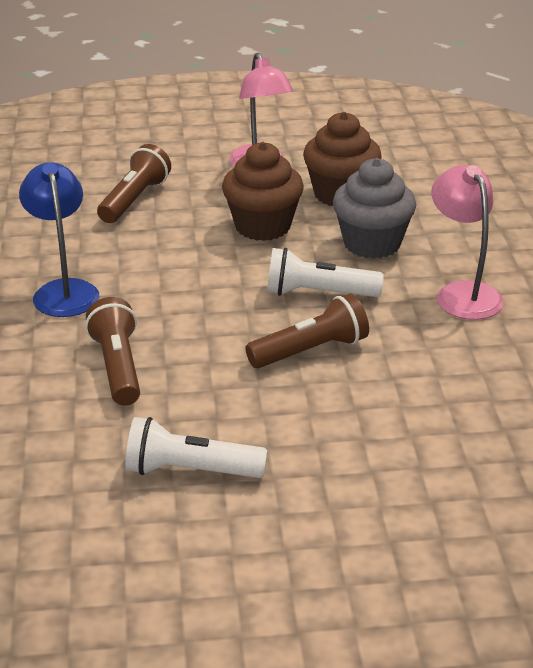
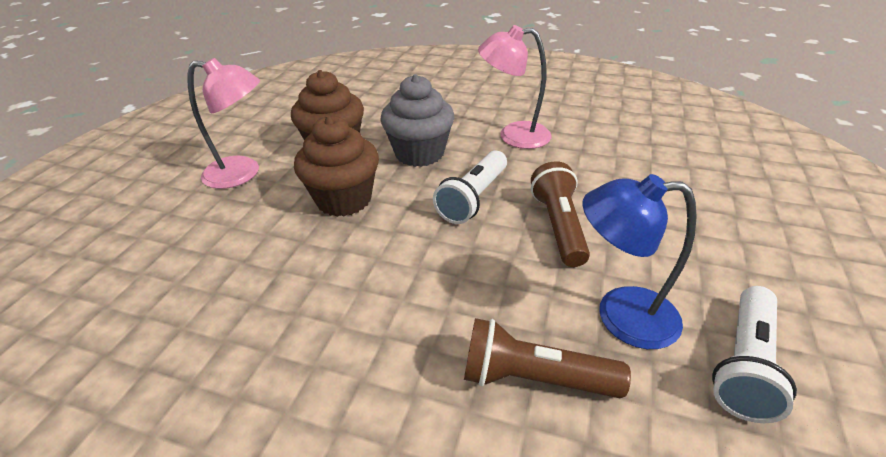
camera: 65 degrees left, 5 degrees up
blue lamp [19,162,99,317] -> blue lamp moved to [582,174,697,349]
brown flashlight [97,144,171,223] -> none

